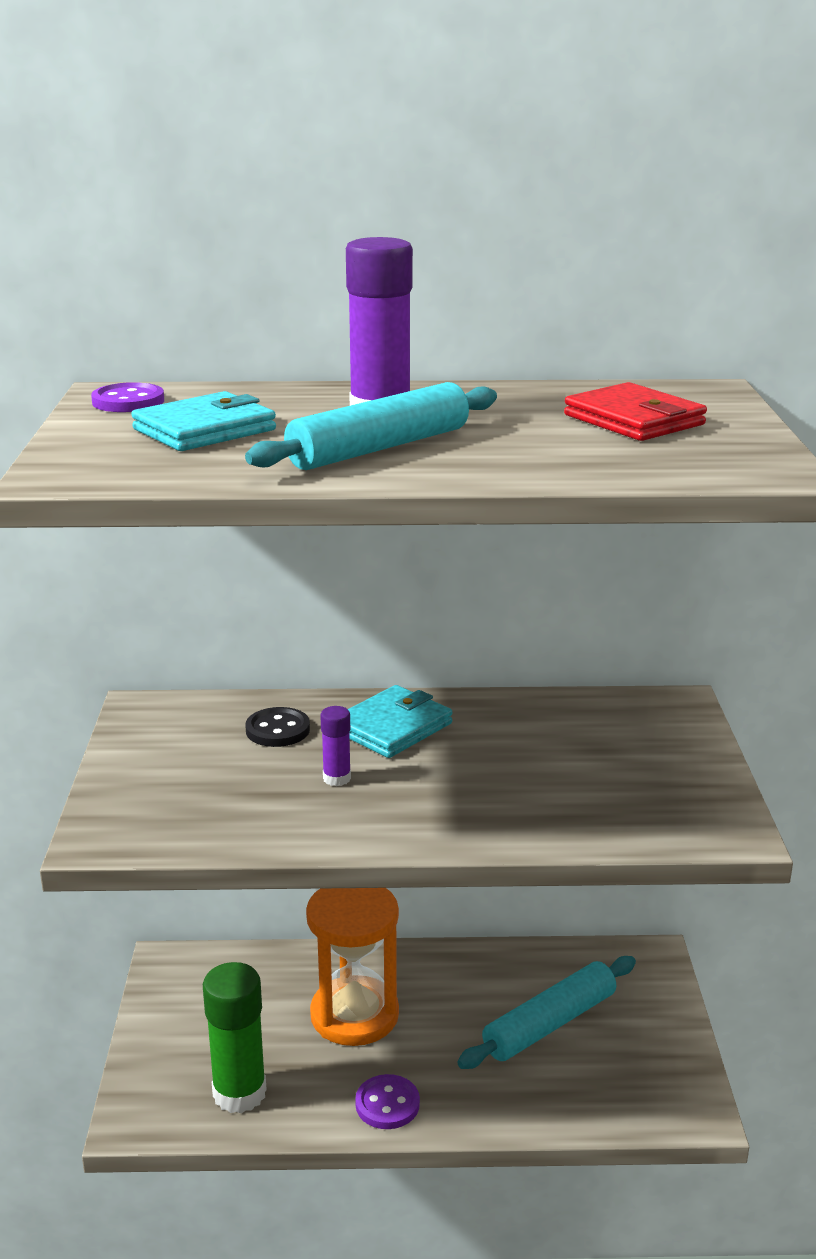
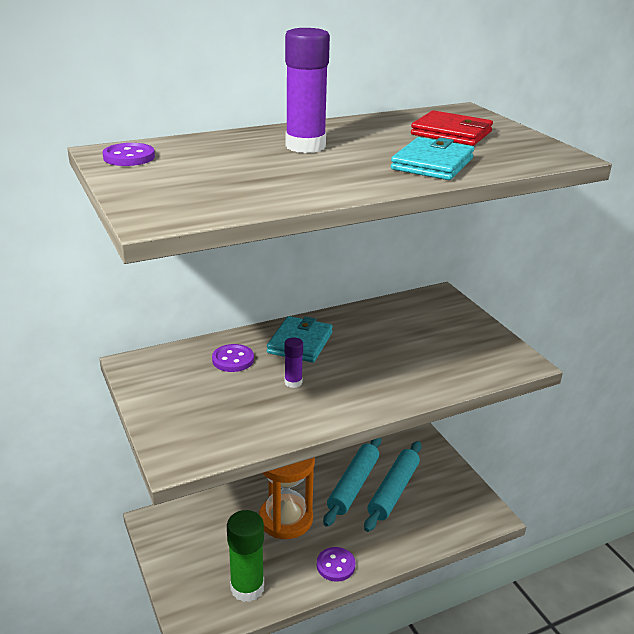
camera: 25 degrees left, 5 degrees up
turquoise wallet [131,391,276,451] -> turquoise wallet moved to [391,137,474,180]
turquoise rolling pin [245,382,497,470] -> turquoise rolling pin moved to [323,438,381,527]
black button [245,707,310,747] -> purple button [212,344,254,372]

